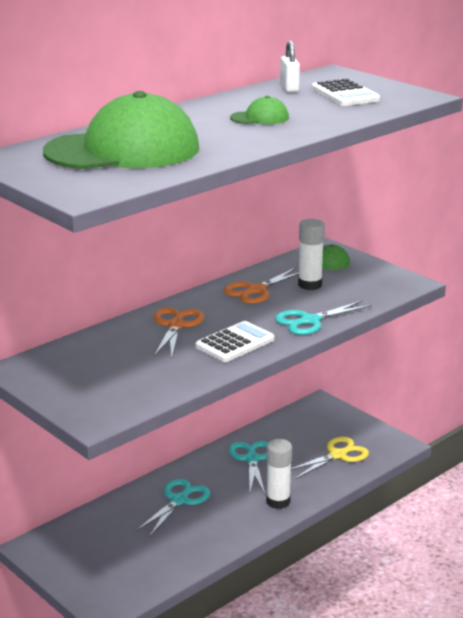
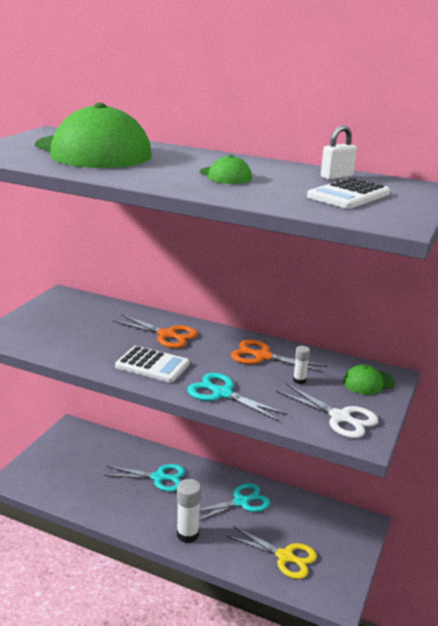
camera: 65 degrees right, 0 degrees up
orange scissors [154,307,204,357] -> orange scissors turned 45 degrees clockwise [113,315,198,348]
white glue stick [298,219,325,290] -> white glue stick [293,346,310,384], size x0.53
none -> white scissors [276,384,378,438]

